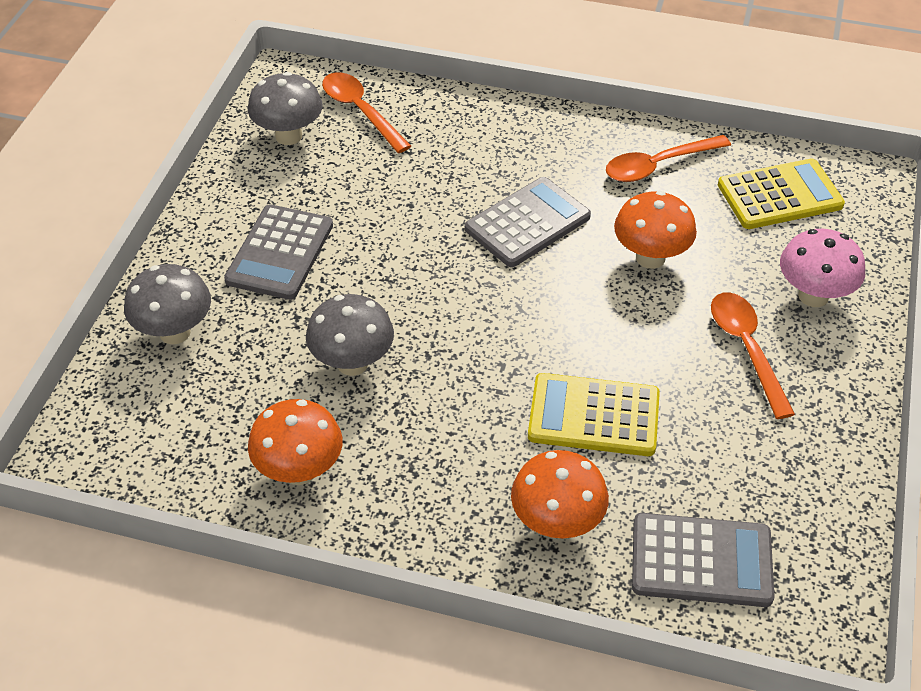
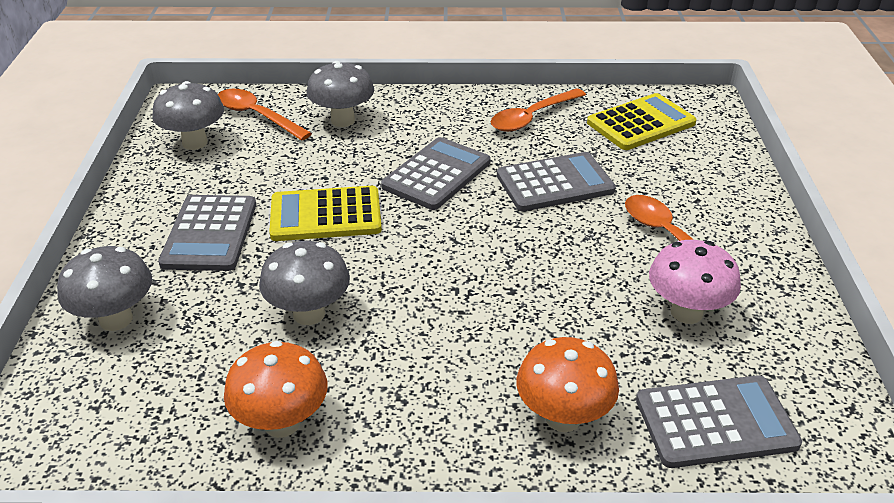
camera: 15 degrees left, 10 degrees down
yellow calculator [528,373,660,456] -> yellow calculator moved to [269,186,382,241]
orange mushroom [614,191,697,269] -> grey calculator [497,152,616,212]
pink mushroom [780,229,865,307] -> pink mushroom moved to [649,240,741,324]
none -> grey mushroom [307,61,374,127]

